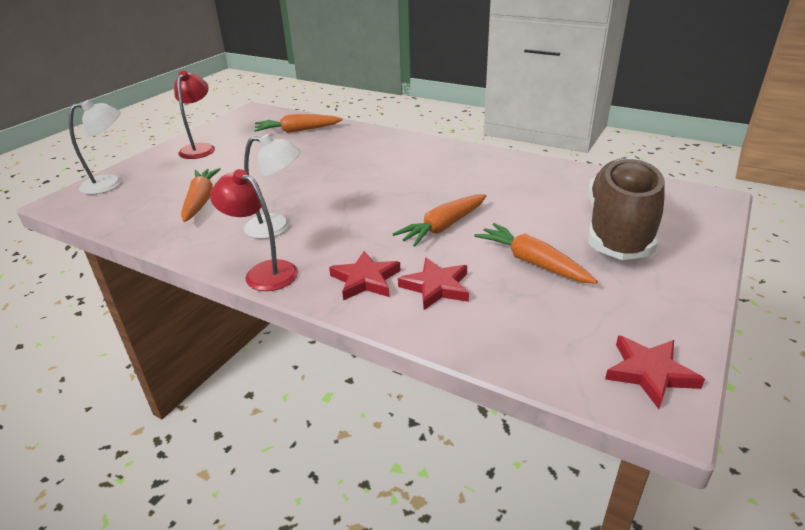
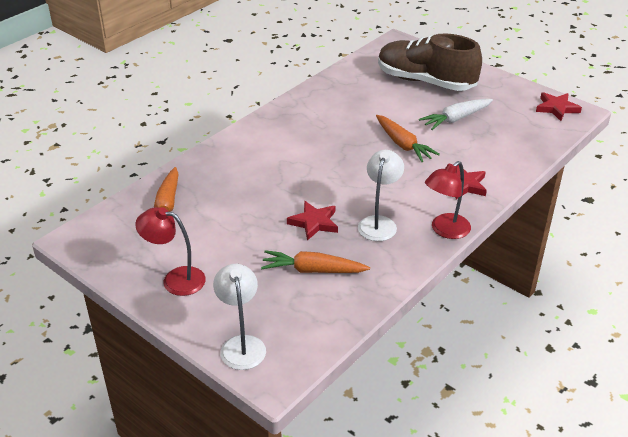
camera: 80 degrees left, 5 degrees up
red star [398,257,469,310] -> red star moved to [287,201,338,241]
orange carrot [474,223,598,284] -> white carrot [419,99,493,130]

